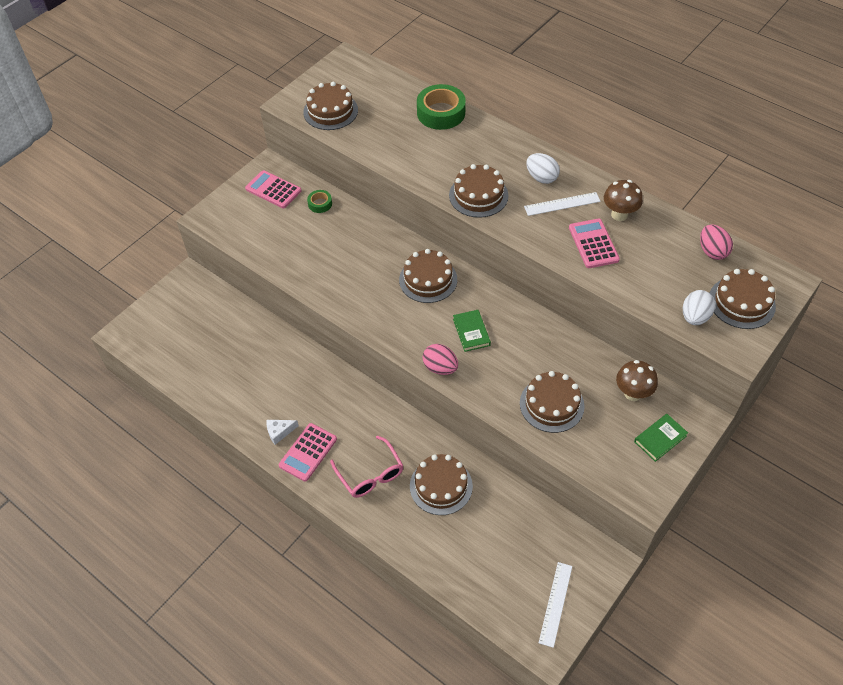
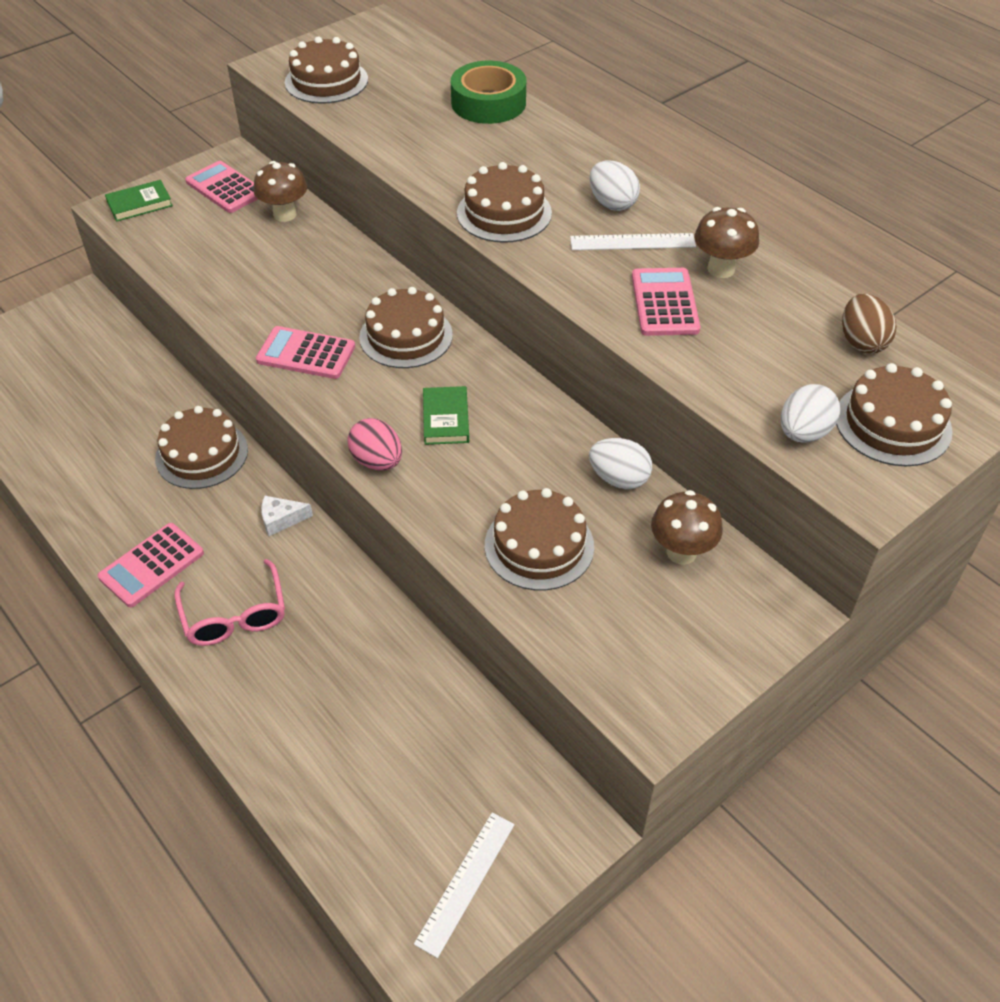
camera: 10 degrees right, 5 degrees down
white cheese [266,420,299,445] -> white cheese moved to [261,496,313,536]
green tape [307,190,332,213] -> brown mushroom [254,161,307,222]
brown cake [410,454,473,515] -> brown cake moved to [155,406,248,489]
green book [634,414,688,462] -> green book moved to [105,180,173,222]
pink egg [700,224,733,260] -> brown egg [842,294,896,354]
none -> pink calculator [256,326,355,379]
none -> white egg [589,438,652,490]

